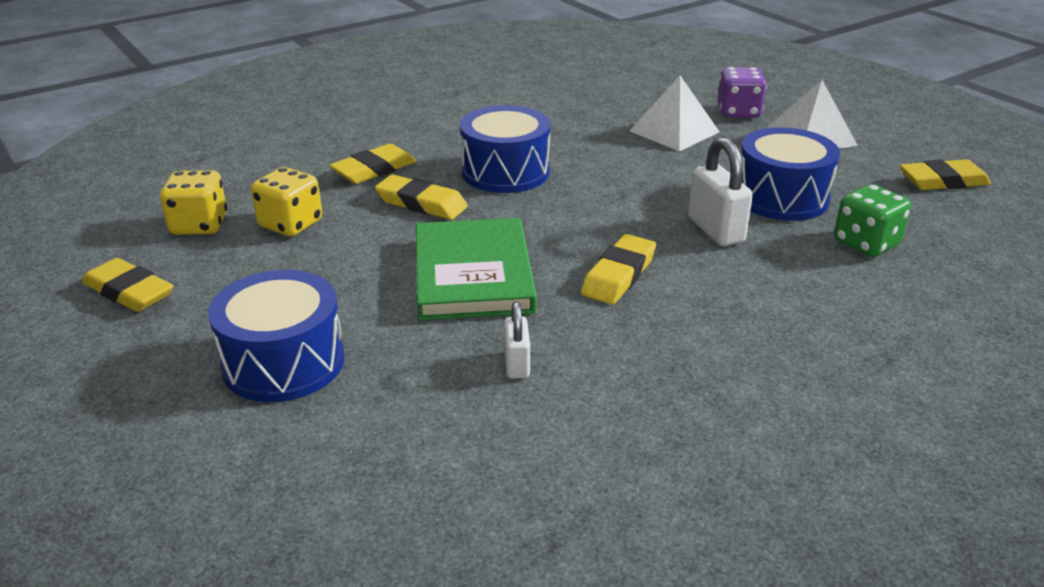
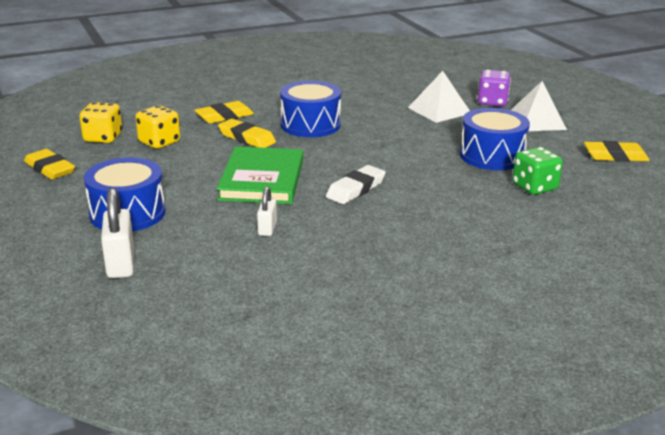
camera: 10 degrees right, 5 degrees down
yellow eraser [581,234,656,304] -> white eraser [326,165,386,204]
white padlock [688,137,753,246] -> white padlock moved to [101,188,134,278]

